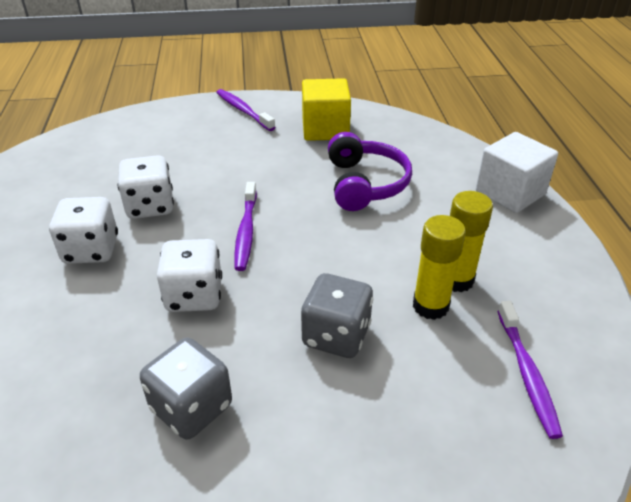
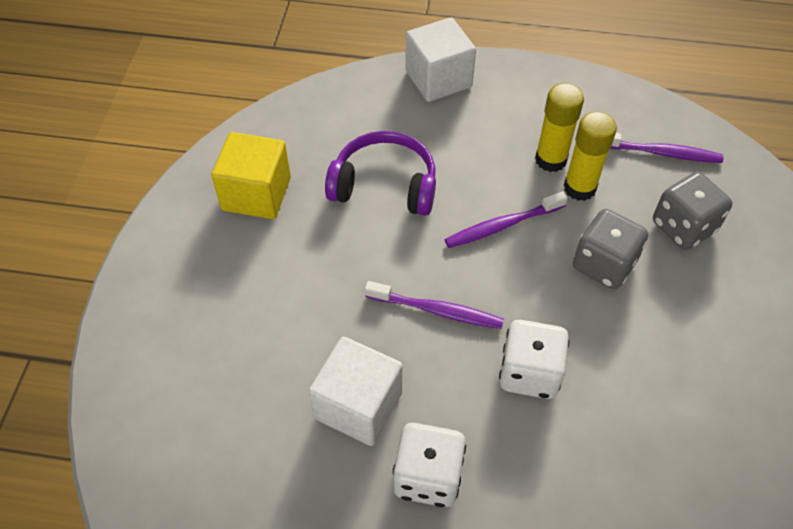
camera: 75 degrees left, 15 degrees up
white dice [117,155,174,219] -> white cube [309,337,403,446]
grey dice [140,338,232,439] -> grey dice moved to [653,172,732,250]
purple toothbrush [216,89,275,131] -> purple toothbrush moved to [444,191,568,248]

